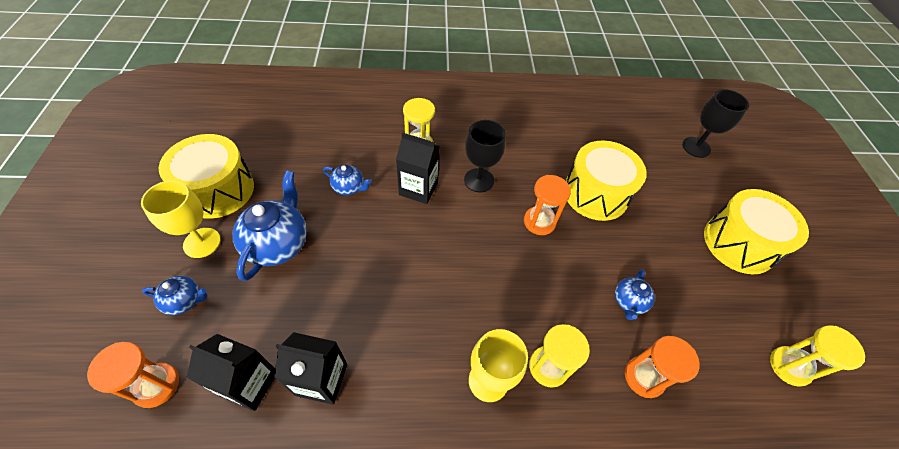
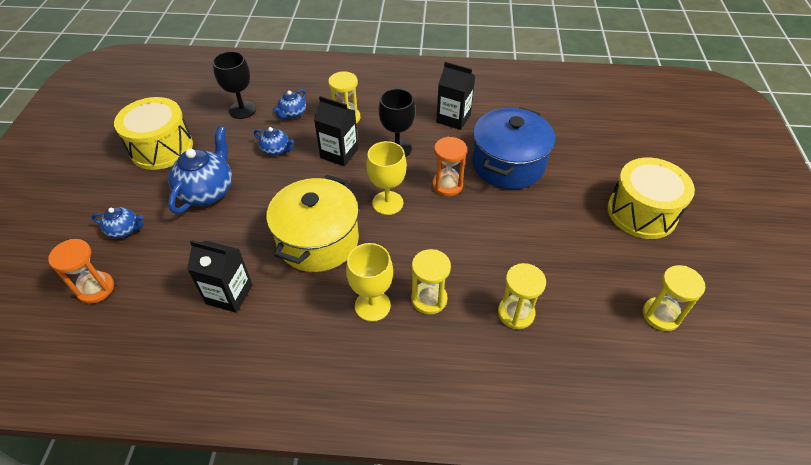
camera: 10 degrees right, 5 degrees down
yellow goblet [141,180,221,258] -> yellow goblet moved to [366,141,407,215]
black carton [187,334,275,411] -> black carton moved to [436,62,475,130]
yellow drum [566,141,647,221] -> blue pot [472,107,555,189]
blue teapot [615,269,655,320] -> blue teapot moved to [273,89,306,119]
orange hourglass [625,336,700,398] -> yellow hourglass [498,263,546,329]
black goblet [682,89,749,158] -> black goblet moved to [213,51,256,119]
none -> yellow pot [266,175,359,272]

